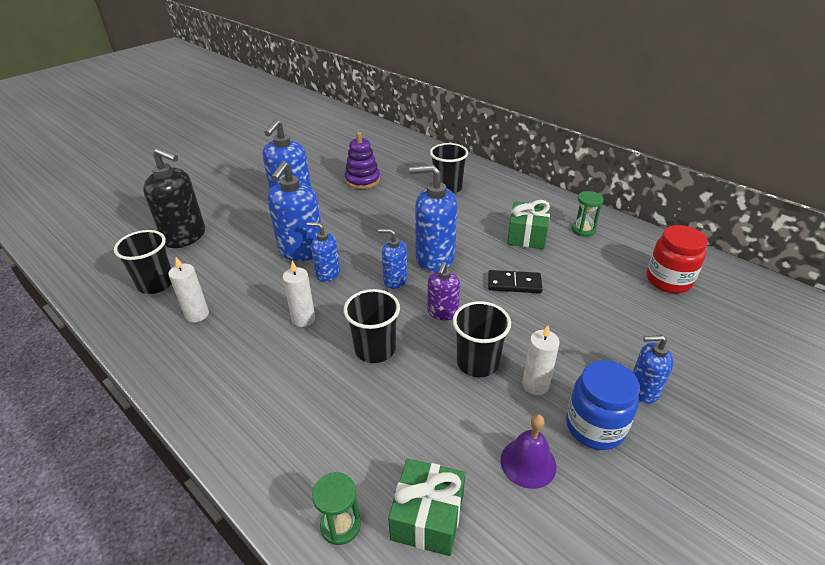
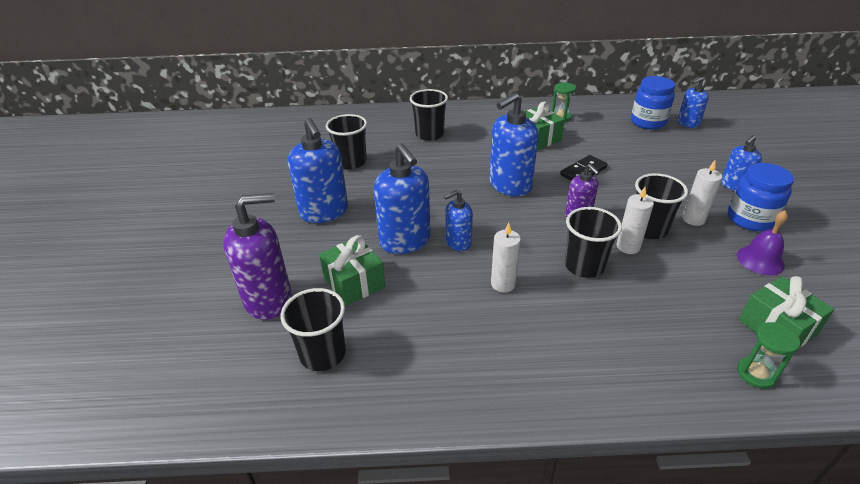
camera: 45 degrees left, 0 degrees up
black soap dispenser [143,148,205,248] -> purple soap dispenser [223,193,292,320]
white candle [168,257,209,322] -> white candle moved to [617,187,654,254]
purple stacking toy [344,132,380,189] -> black cup [326,114,367,169]
blue soap dispenser [378,229,408,289] -> blue soap dispenser moved to [677,77,709,128]
red jar [647,225,708,293] -> blue jar [631,76,675,130]
none -> green gift [319,235,385,306]

